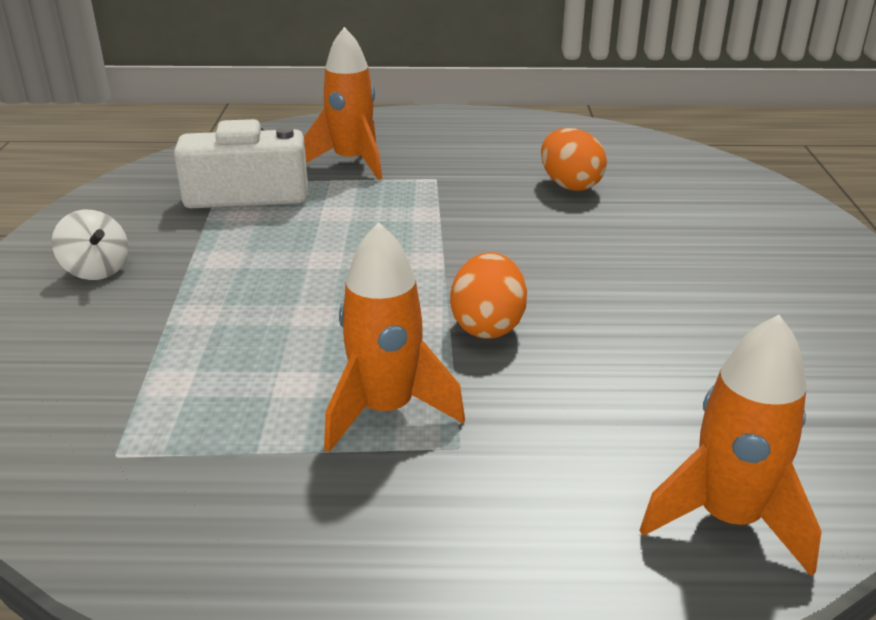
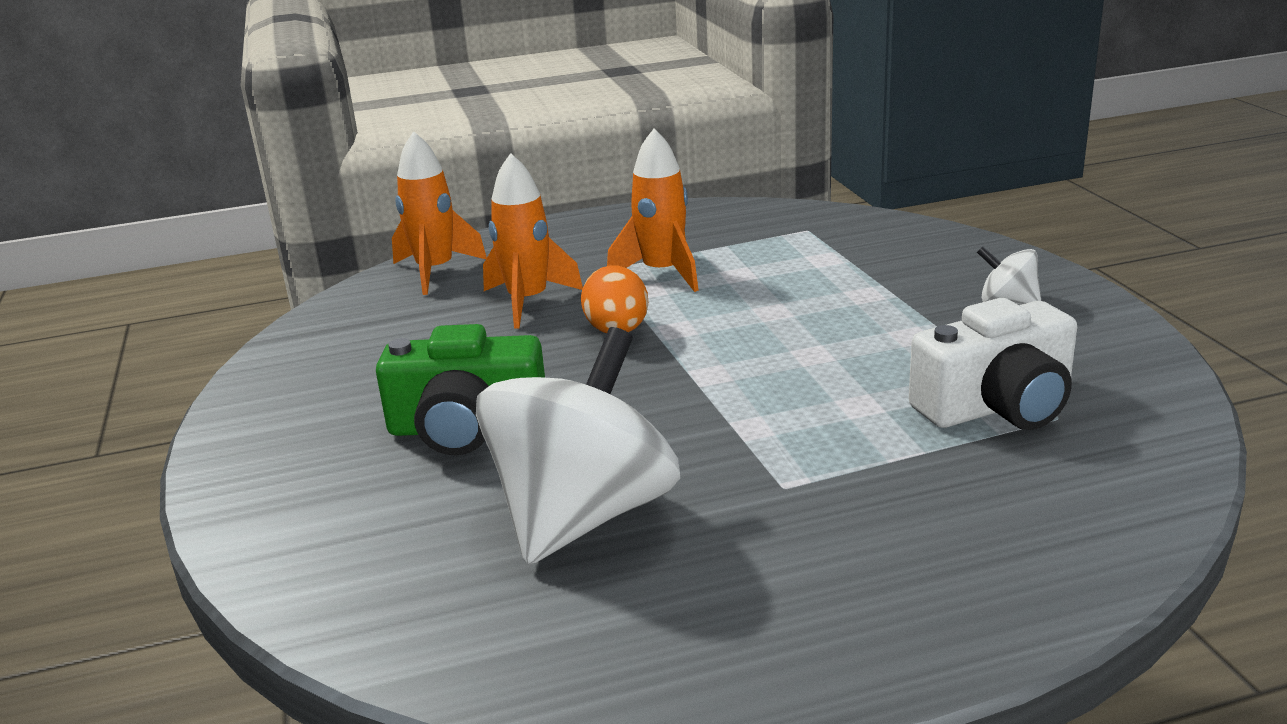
camera: 165 degrees right, 5 degrees down
orange rocket [304,27,382,180] -> orange rocket moved to [483,153,583,328]
orange egg [541,128,607,191] -> white spinning top [476,327,680,565]
none -> green camera [376,324,545,456]

